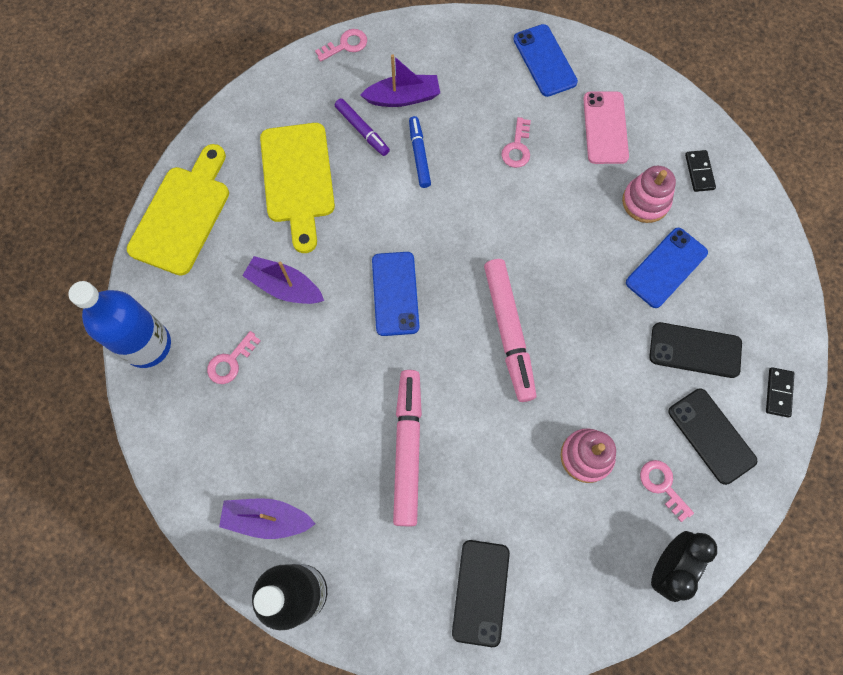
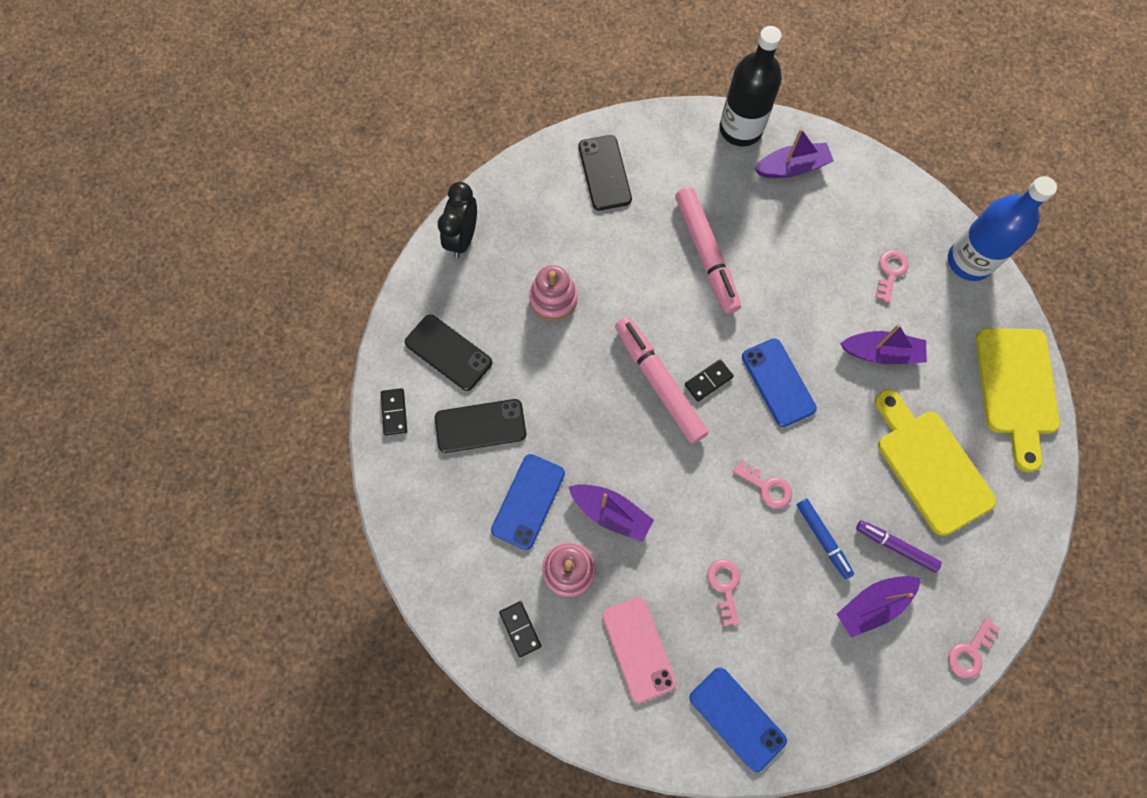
camera: 160 degrees right, 0 degrees up
pink key [640,460,694,522] -> pink key moved to [733,460,792,509]
none -> purple boat [569,484,654,542]
none -> black domino [685,359,734,402]

